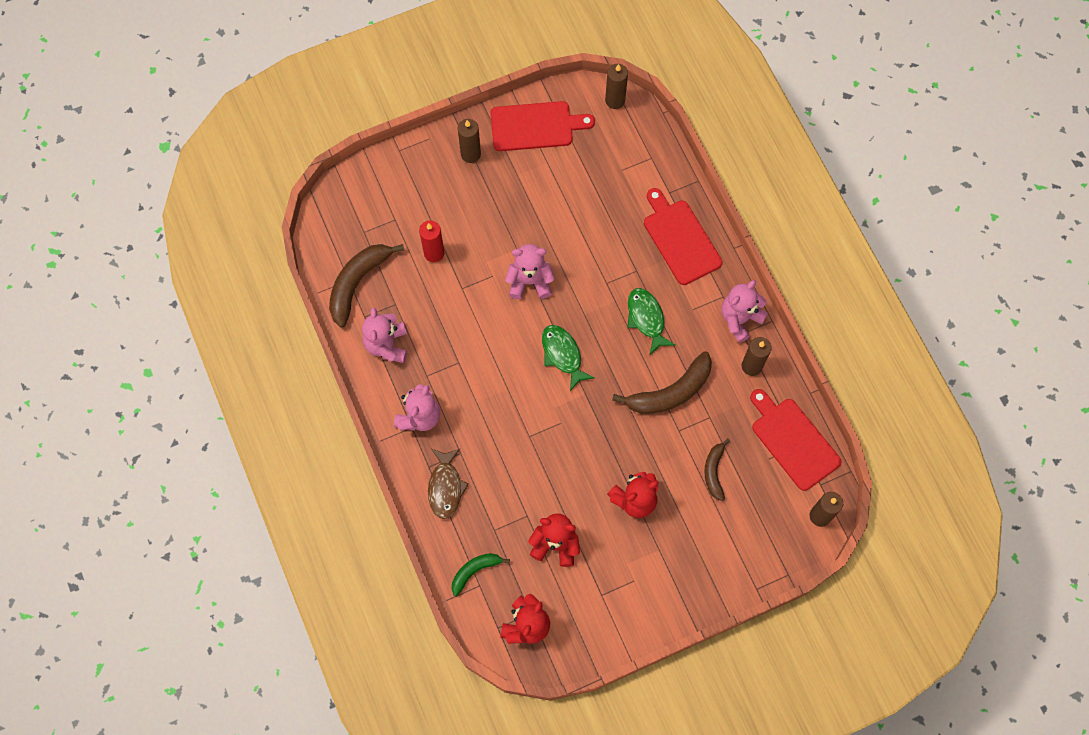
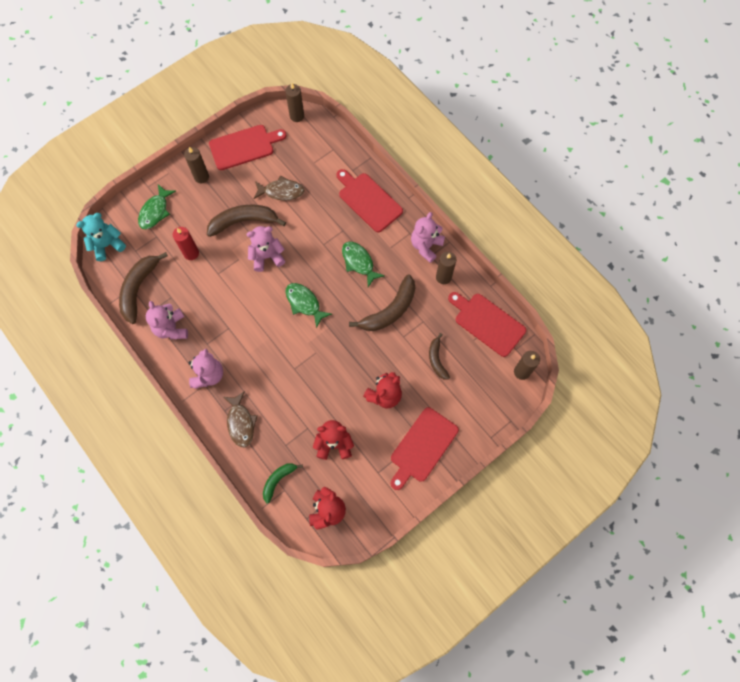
camera: 15 degrees left, 0 degrees up
none -> turquoise teddy bear [76,213,126,261]
none -> green fish [138,184,176,229]
none -> brown banana [207,205,286,237]
none -> brown fish [253,176,305,200]
none -> red cutting board [391,407,459,490]

